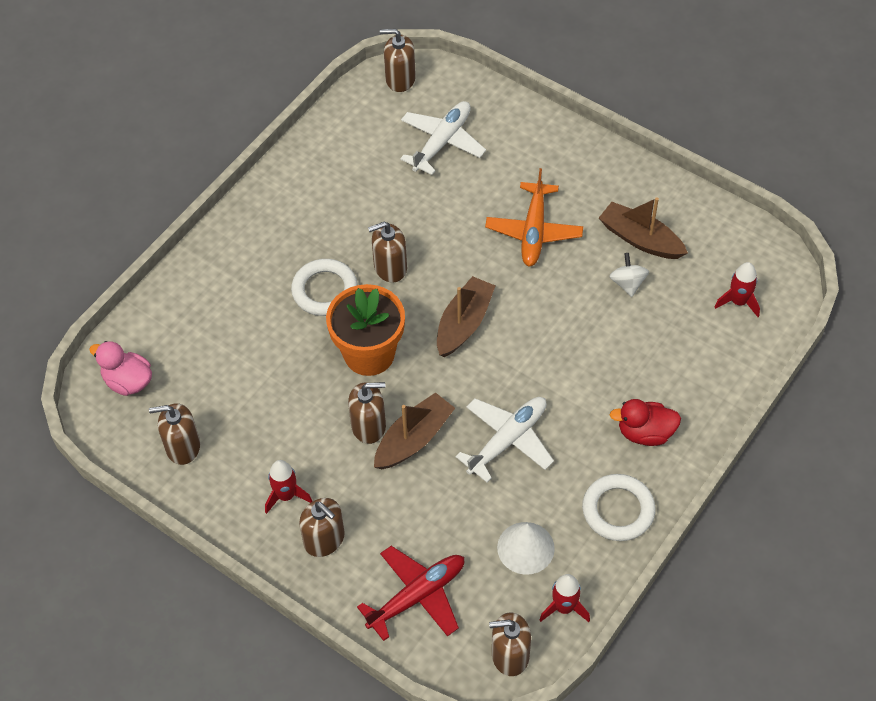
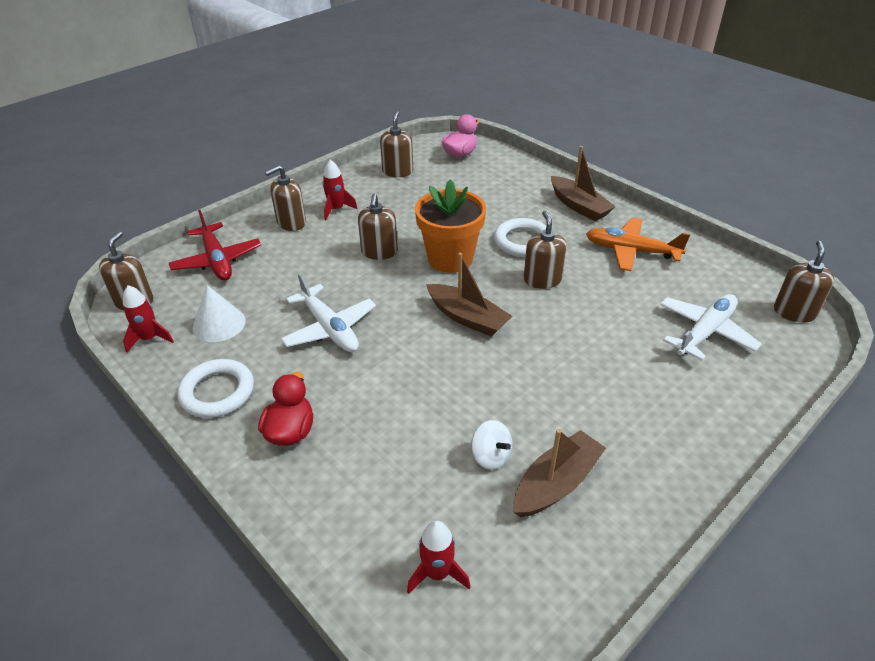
camera: 100 degrees right, 15 degrees down
brown boat [374,392,455,469] -> brown boat moved to [551,146,616,221]
white plane [400,101,486,175] -> white plane turned 90 degrees counterclockwise [660,294,762,361]
orange plane [485,168,583,266] -> orange plane moved to [586,218,690,271]
white spinning top [609,253,649,297] -> white spinning top turned 45 degrees clockwise [471,420,512,470]

